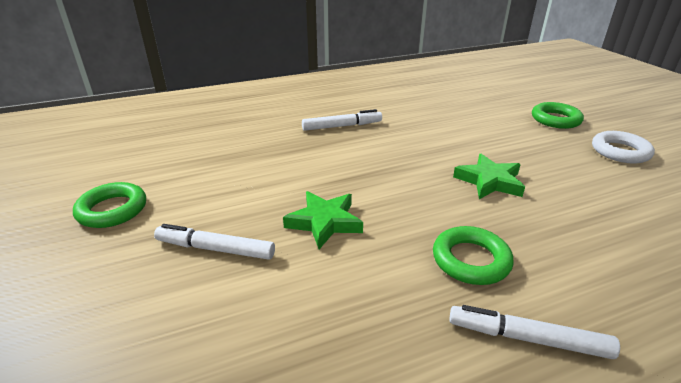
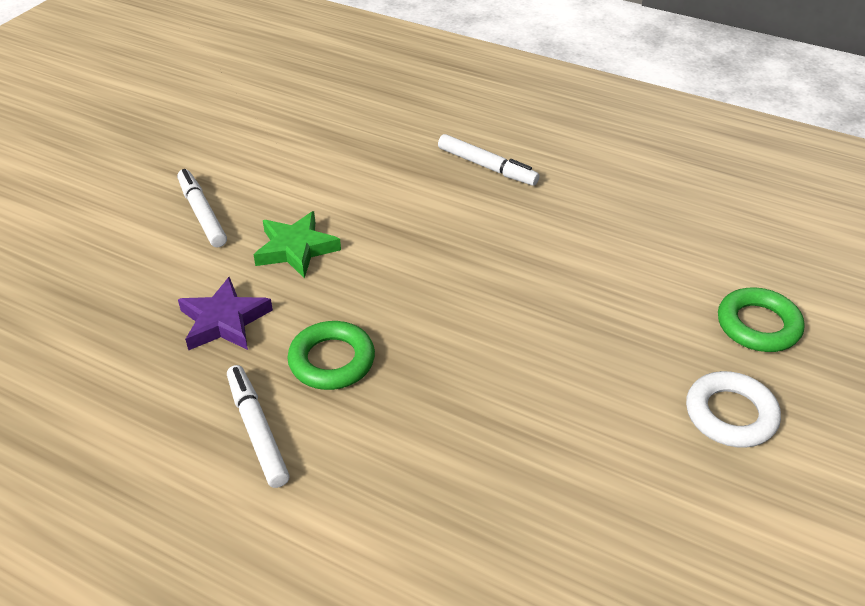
camera: 50 degrees right, 10 degrees up
green ring [73,182,146,228] -> none
green star [453,154,525,199] -> none
none -> purple star [178,277,273,351]

